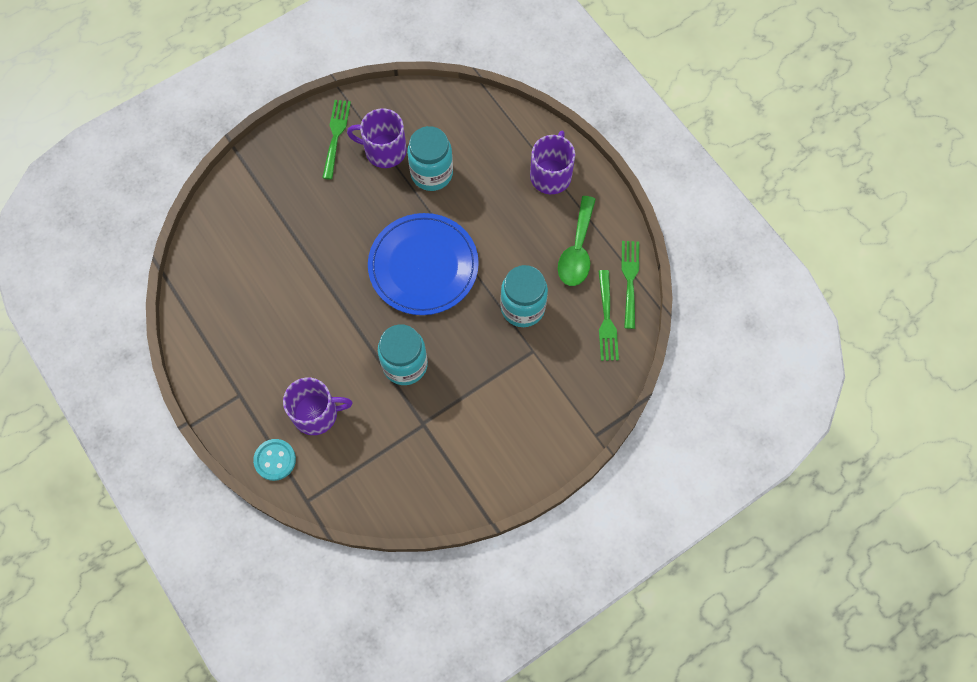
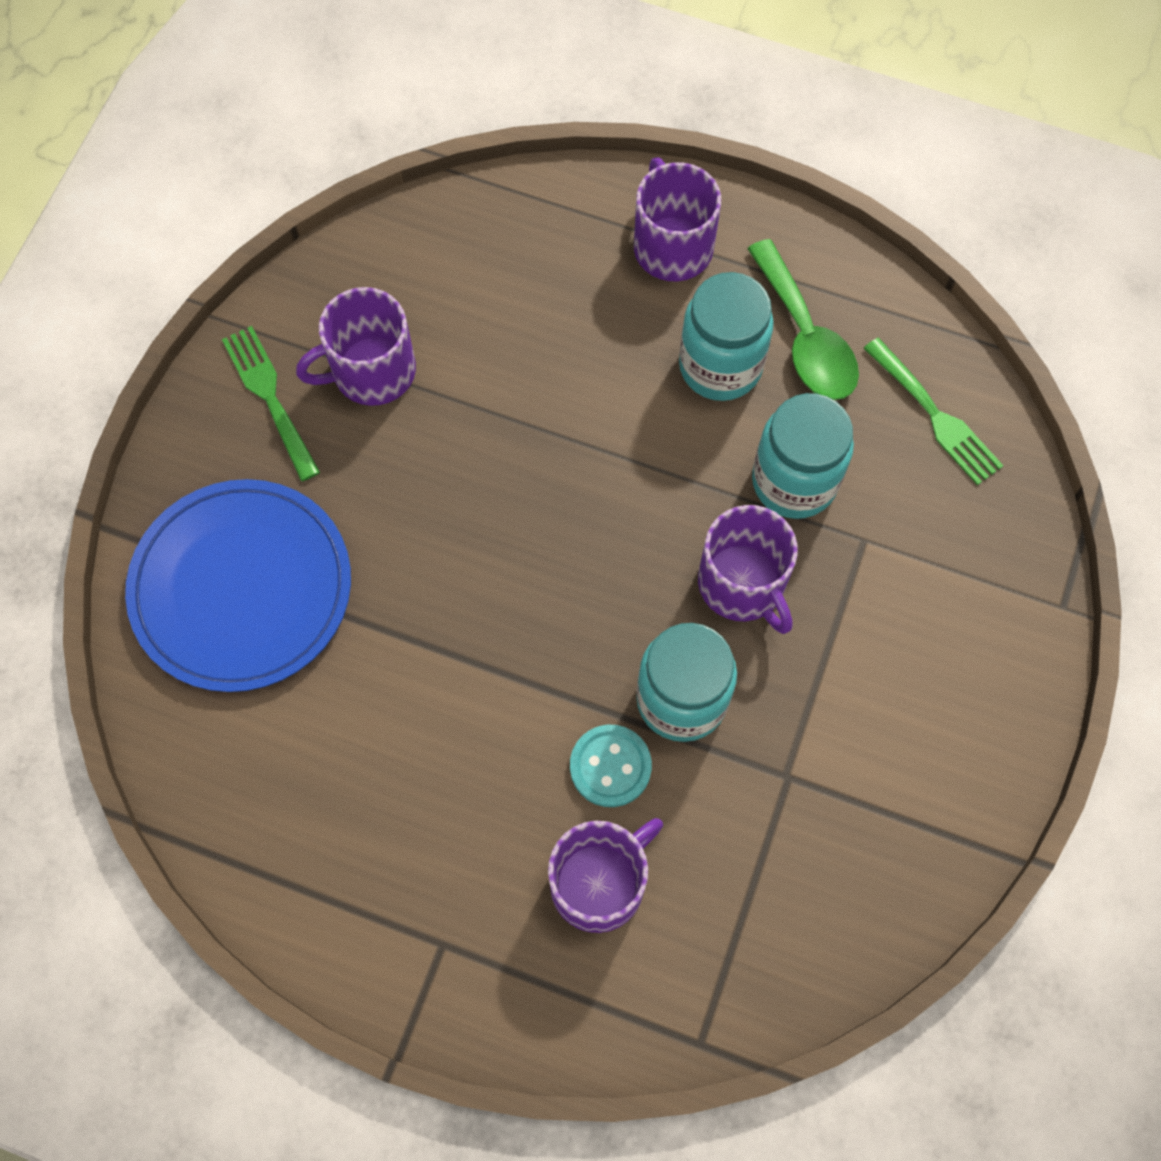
camera: 35 degrees left, 0 degrees up
turquoise button [253,439,296,481] -> turquoise button moved to [570,725,652,807]
blue plate [368,213,479,315] -> blue plate moved to [125,479,351,692]
turquoise jar [407,126,453,191] -> turquoise jar moved to [679,272,774,401]
green fork [621,241,639,329] -> none
none -> purple mug [698,505,798,634]

